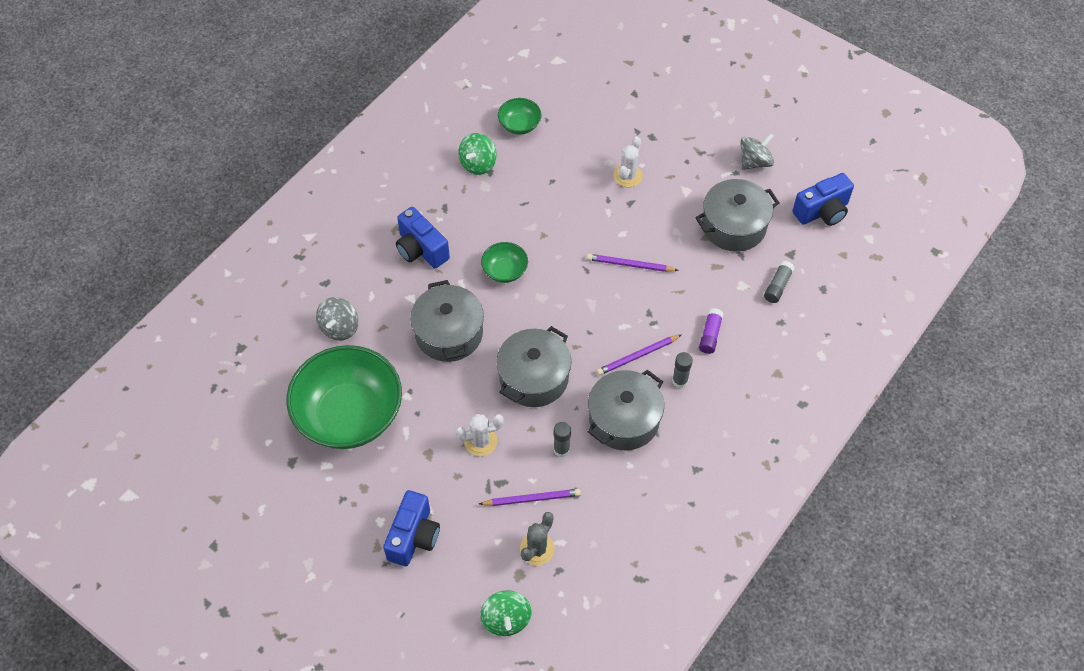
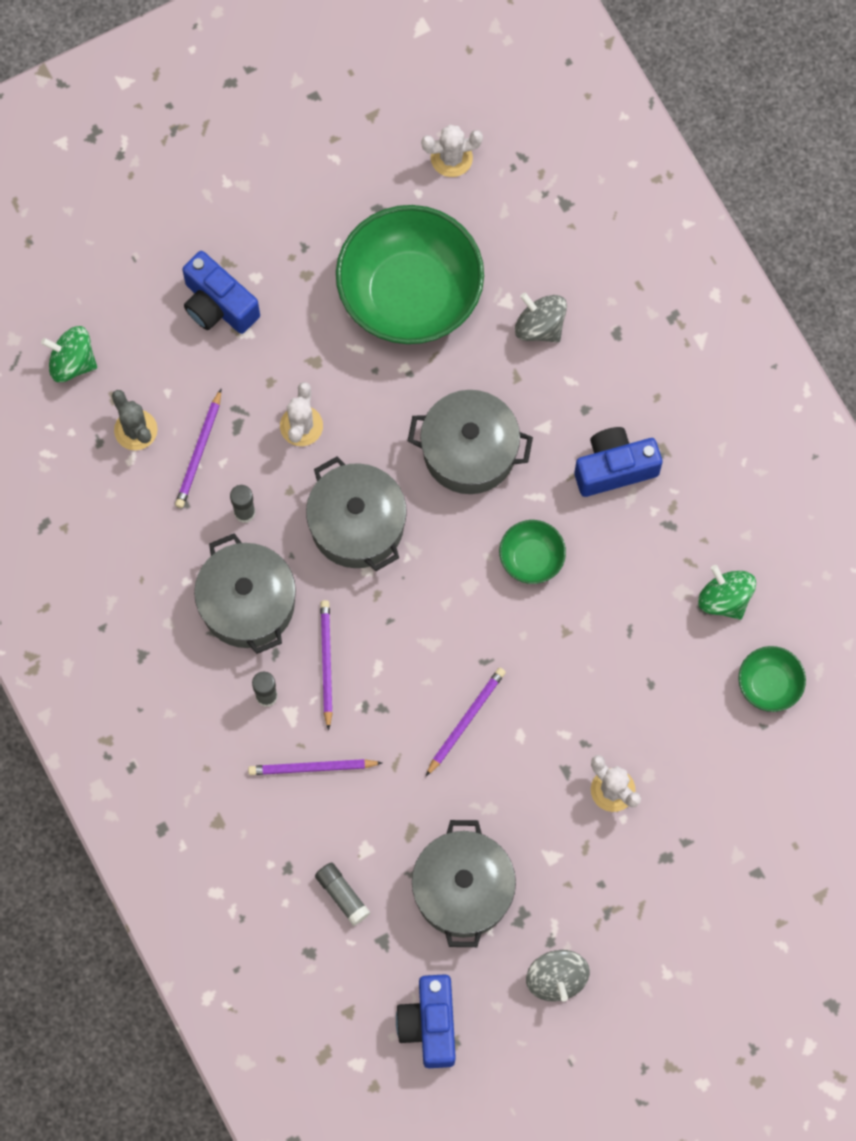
camera: 115 degrees right, 15 degrees up
purple glue stick [699,308,723,354] -> purple pencil [248,759,382,775]
none -> white cactus [421,125,483,177]

